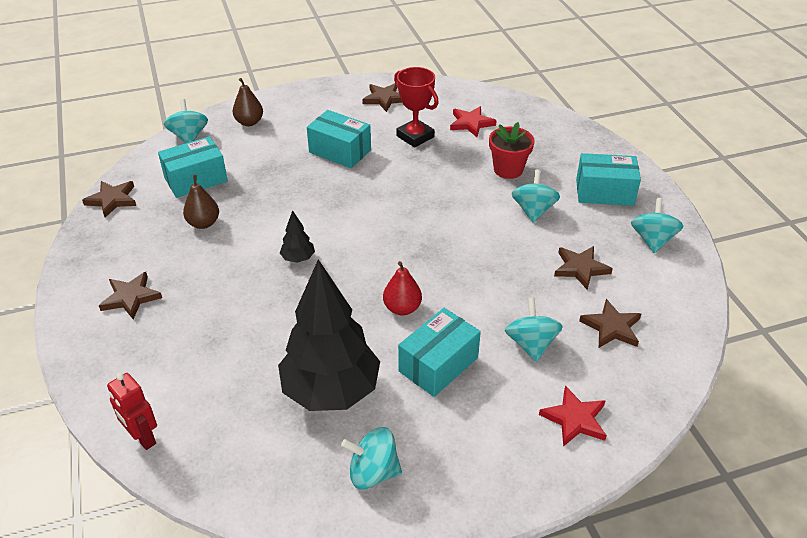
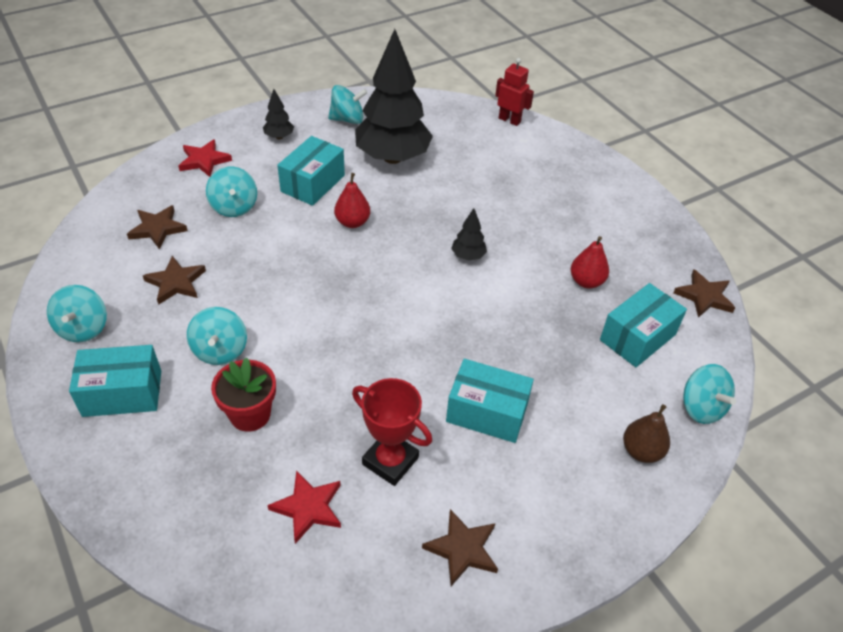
camera: 165 degrees right, 5 degrees up
brown star [99,272,162,319] -> none
brown pear [183,175,219,229] -> red pear [571,236,609,289]
none -> black tree [263,89,294,139]

